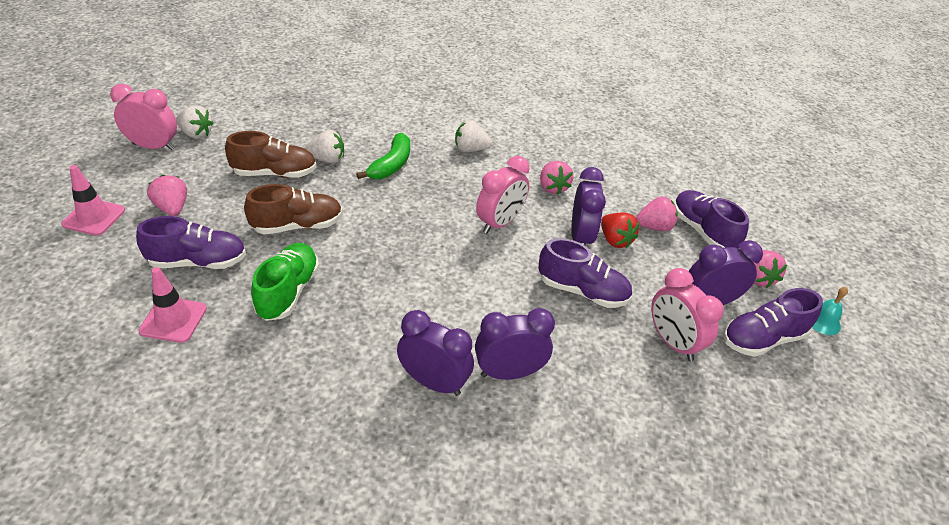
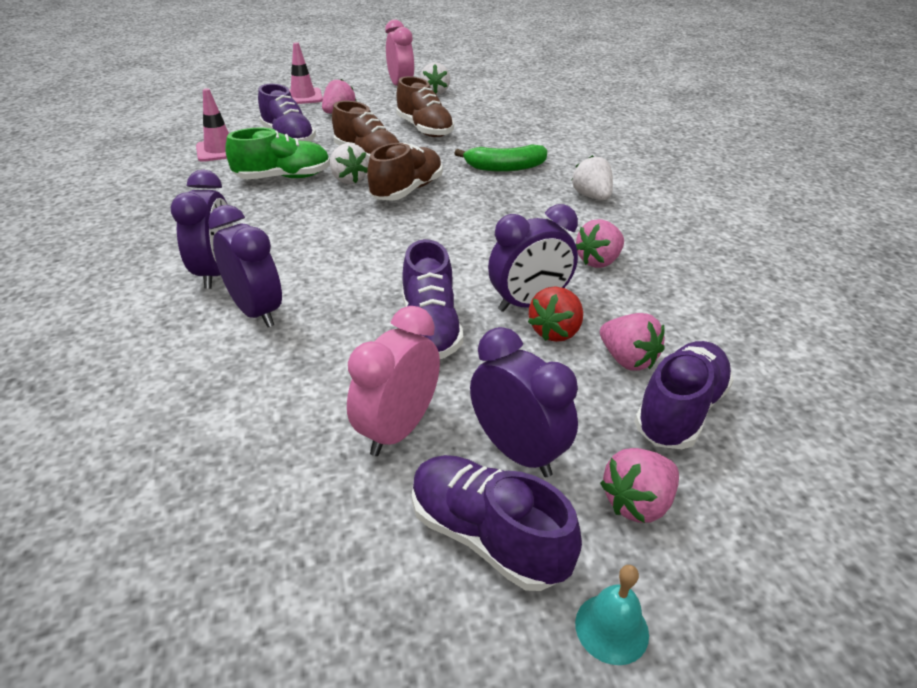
camera: 65 degrees right, 5 degrees down
white strawberry [305,130,344,164] -> white strawberry moved to [330,143,369,184]
pink clock [476,156,530,233] -> none
none -> brown shoe [367,143,443,201]

